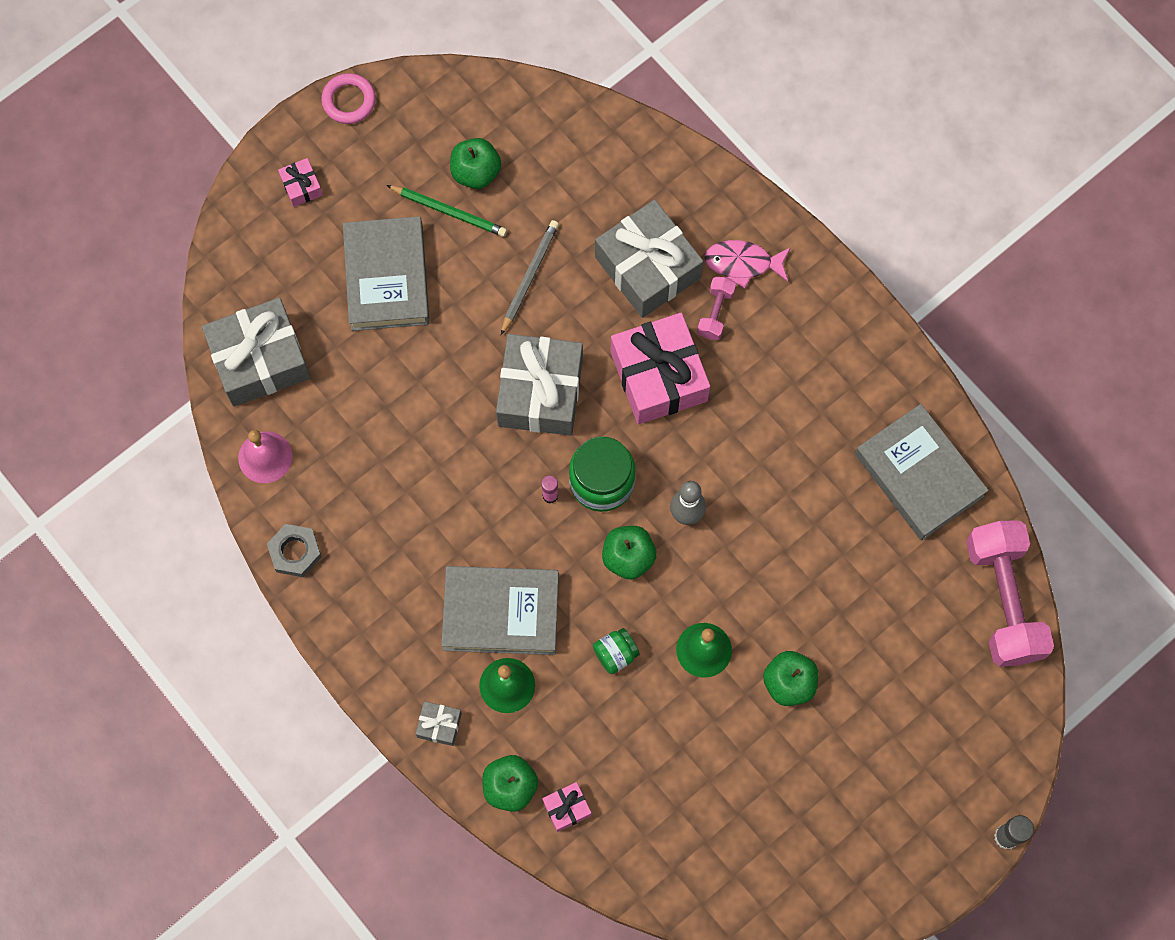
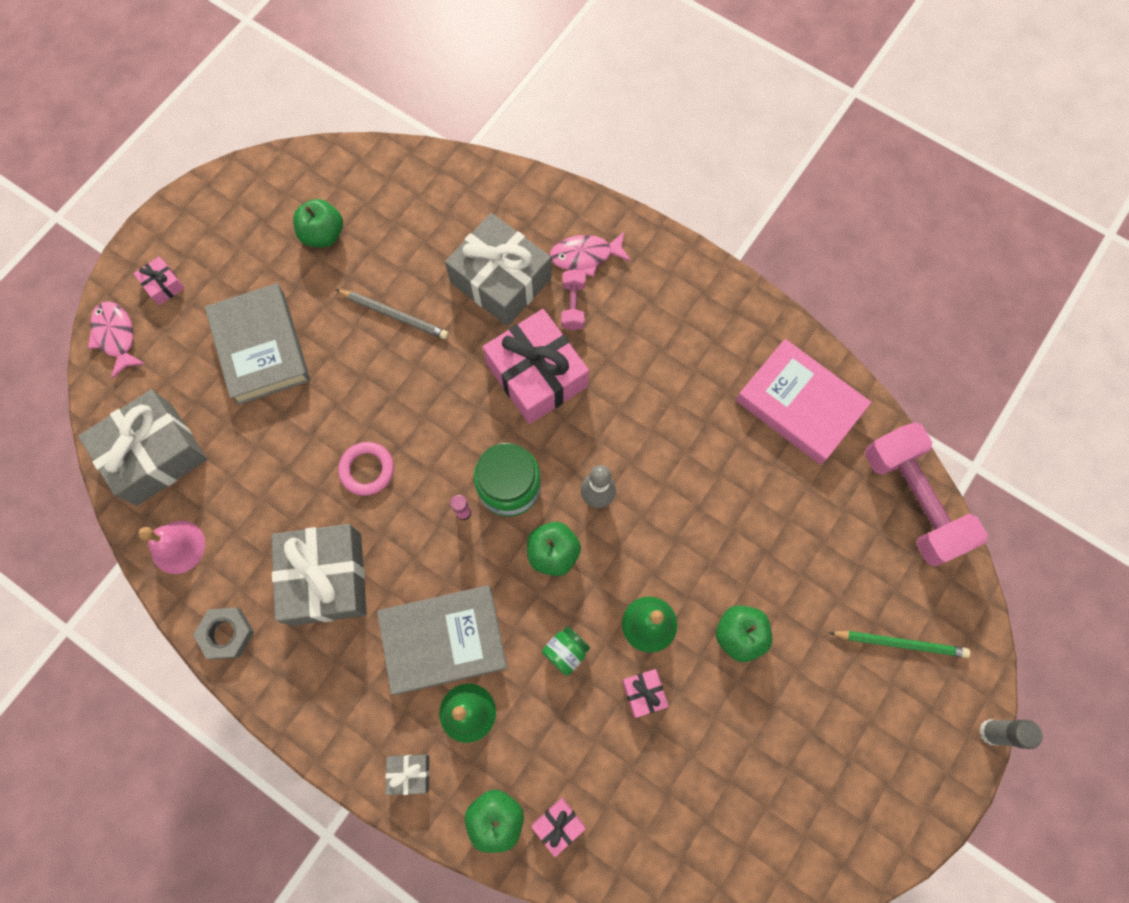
camera: 15 degrees left, 0 degrees up
pink ring [321,73,376,124] -> pink ring moved to [338,442,394,496]
green pencil [386,185,507,237] -> green pencil moved to [829,631,970,658]
grey gift [496,334,583,436] -> grey gift moved to [271,524,367,626]
grey pencil [501,220,559,335] -> grey pencil turned 105 degrees clockwise [335,289,449,339]
grey book [855,404,989,541] -> pink book [736,339,871,465]
none -> pink fish [88,301,145,379]
none -> pink gift [622,669,669,718]

